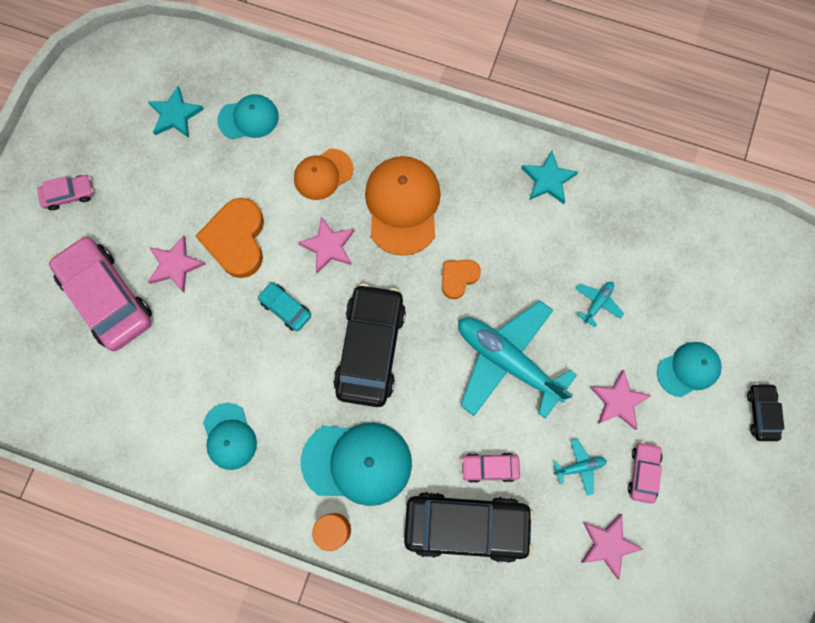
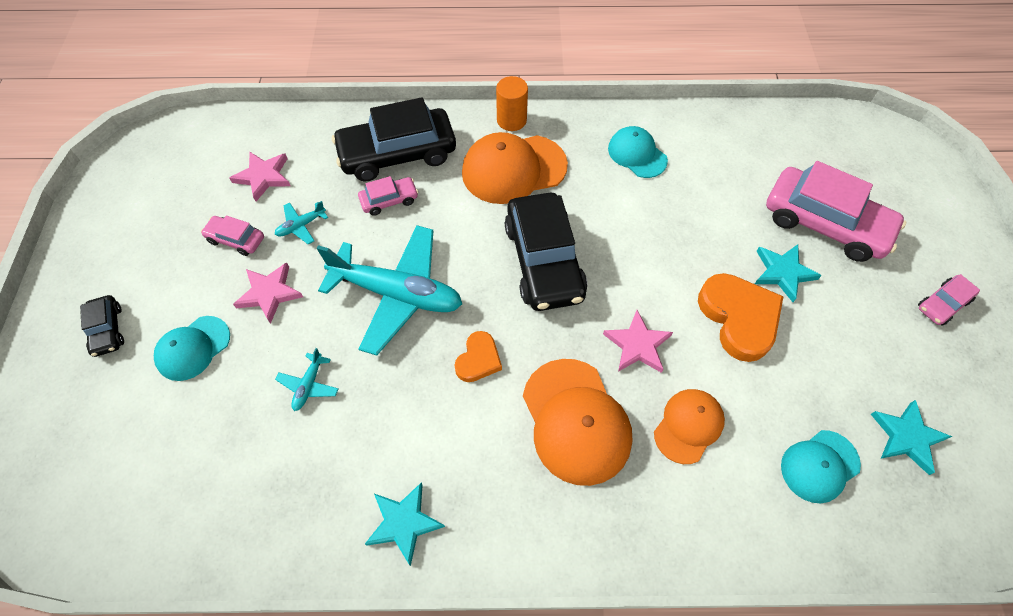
camera: 160 degrees right, 15 degrees down
pink star [148,235,206,293] -> turquoise star [755,244,822,302]
turquoise car [257,282,311,331] -> none
turquoise cap [301,423,412,506] -> orange cap [462,132,568,204]
pink car [628,442,662,503] -> pink car turned 120 degrees clockwise [201,215,264,256]

